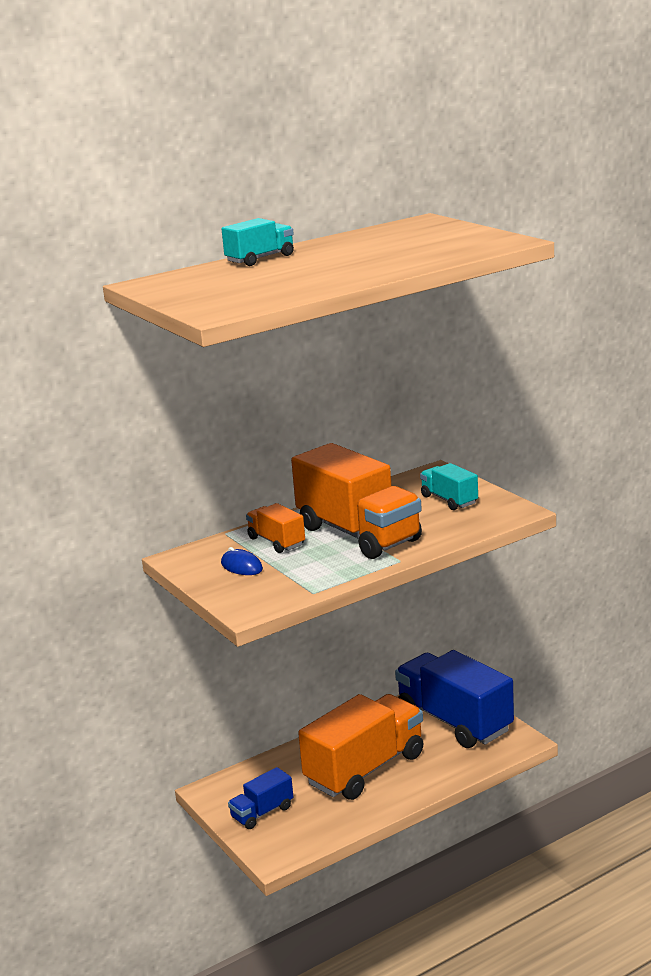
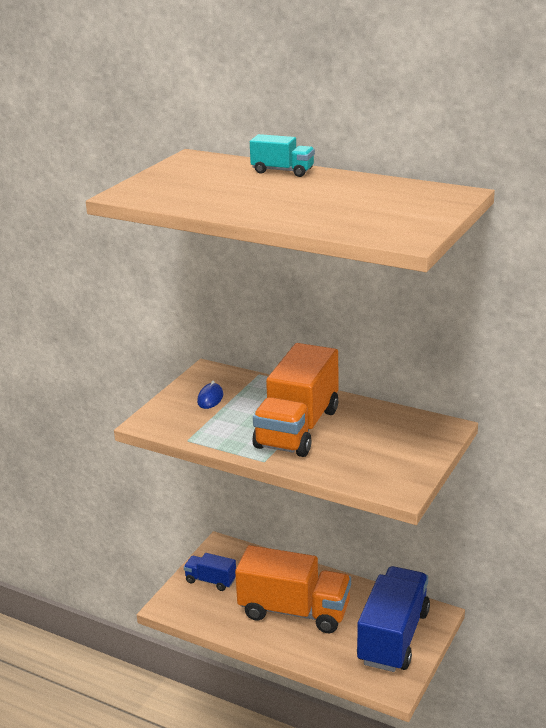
camera: 60 degrees right, 5 degrees up
orange truck [246,503,305,553] -> none
turquoise truck [420,463,478,510] -> none

